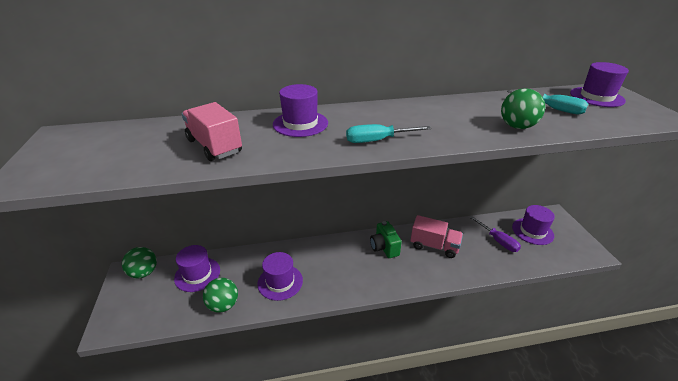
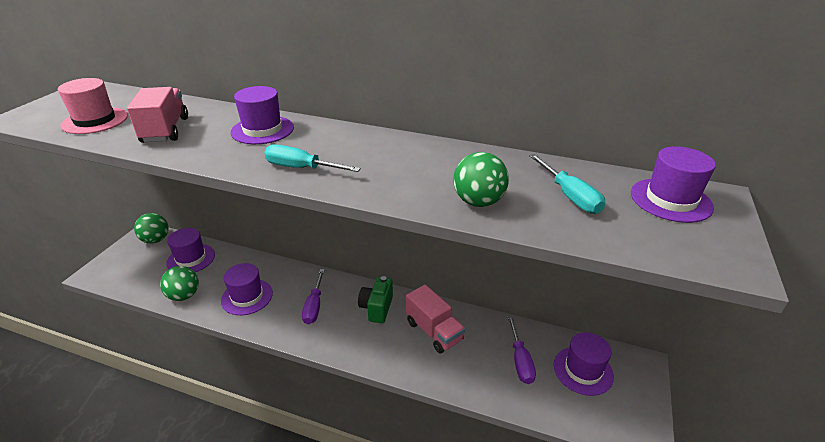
camera: 30 degrees right, 0 degrees up
none -> pink hat [58,78,128,134]
none -> purple screwdriver [302,269,325,324]

